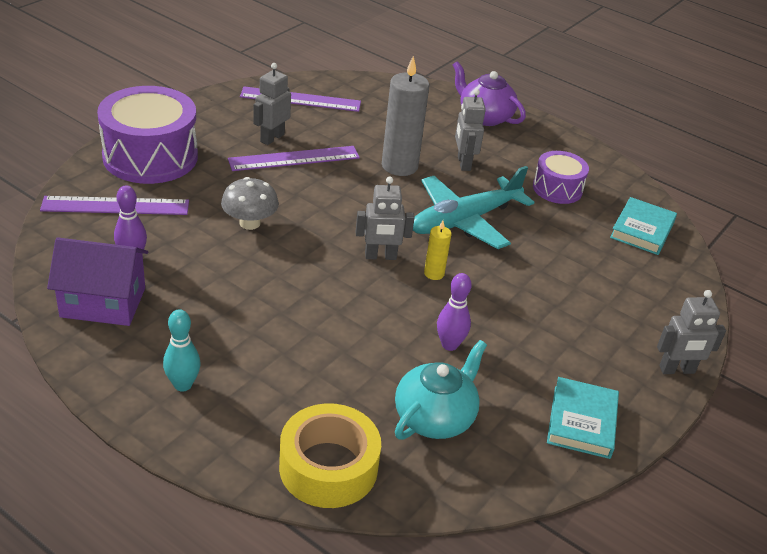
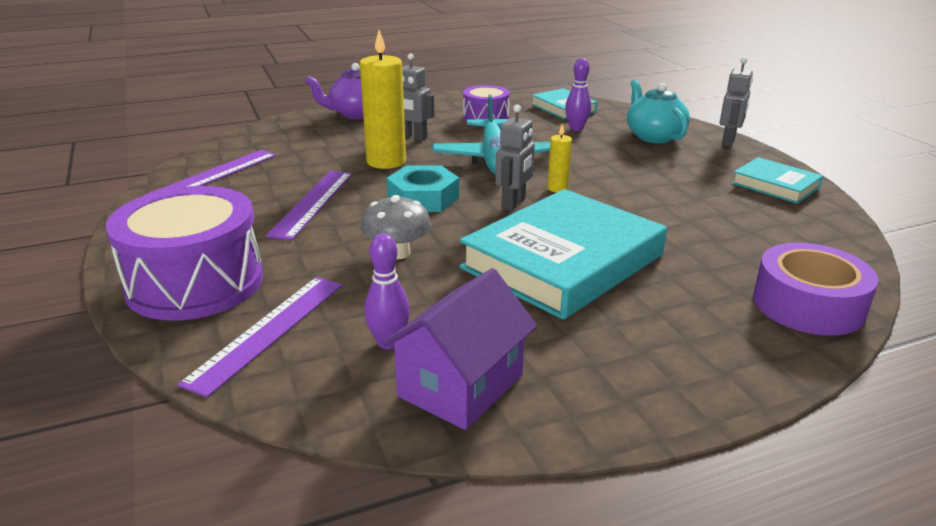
camera: 55 degrees left, 10 degrees down
turquoise bowling pin [163,309,200,392] -> none
grey robot [253,63,291,145] -> none
yellow tape [279,403,381,508] -> purple tape [753,242,878,336]
grey candle [382,56,429,176] -> yellow candle [360,30,406,169]
turquoise teapot [395,340,487,440] -> turquoise teapot moved to [627,79,690,143]
purple bowling pin [437,273,472,351] -> purple bowling pin moved to [565,58,591,131]
none -> turquoise nut [387,165,459,212]
none -> turquoise book [460,189,667,320]

